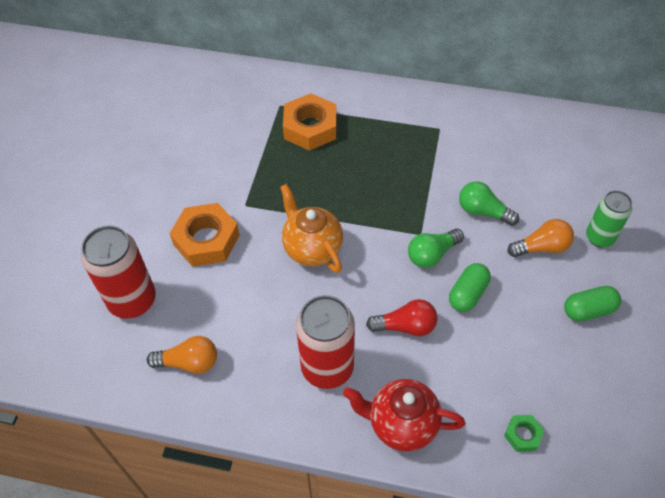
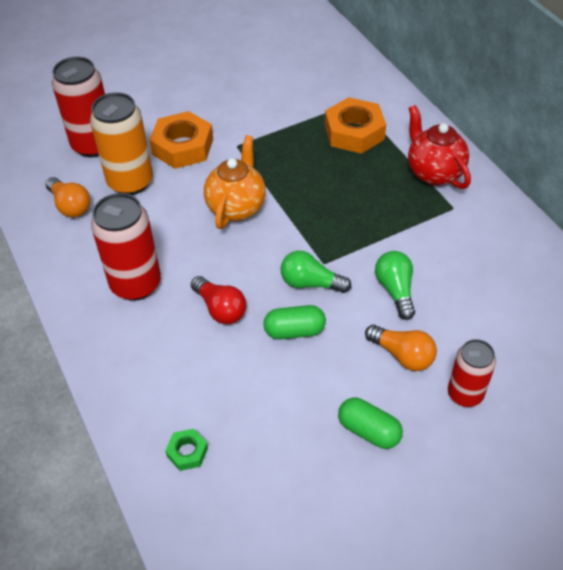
camera: 50 degrees right, 5 degrees down
red teapot [343,379,465,452] -> red teapot moved to [408,105,471,189]
green can [586,190,632,247] -> red can [448,339,496,407]
none -> orange can [90,92,153,195]

